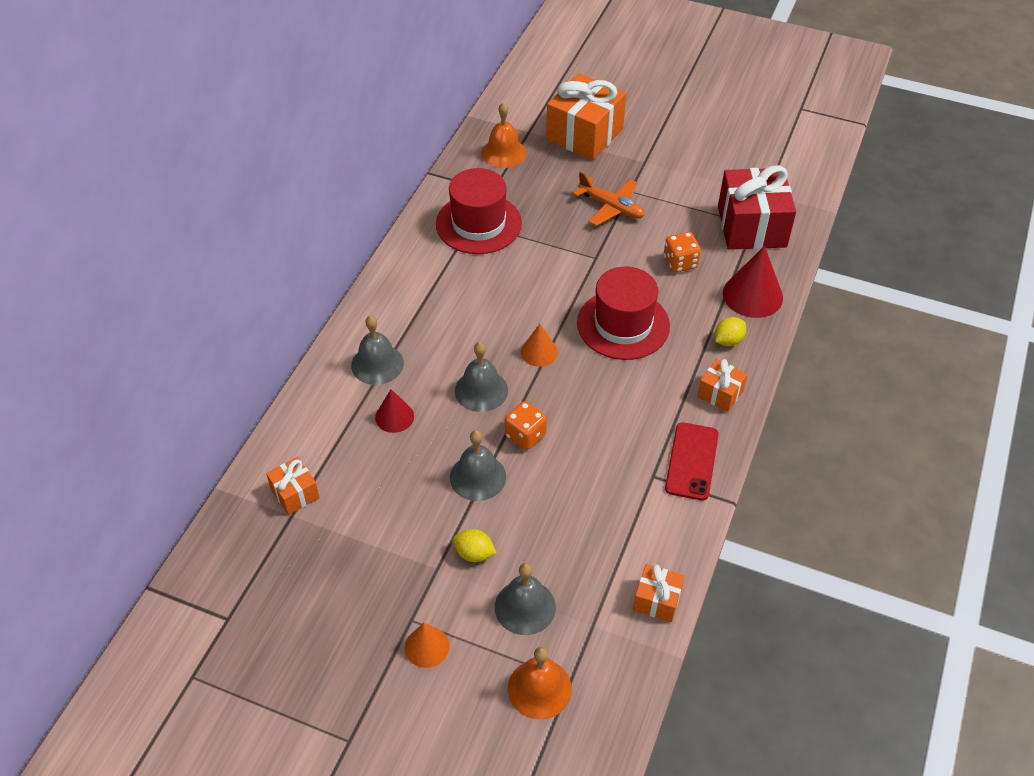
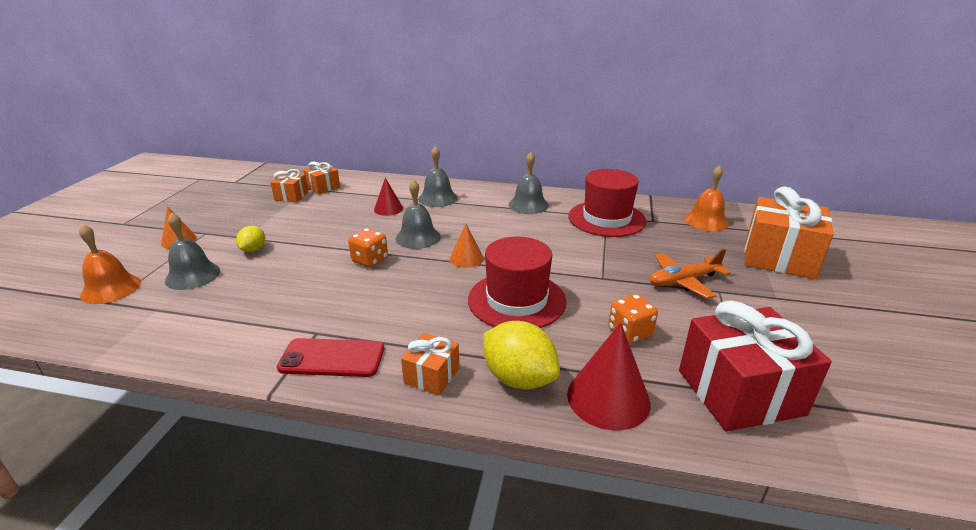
camera: 80 degrees right, 20 degrees down
grey bell [450,430,506,501] -> grey bell moved to [509,152,549,214]
orange plane [573,171,645,226] -> orange plane turned 45 degrees clockwise [650,249,730,299]
orange gift [633,564,685,622] -> orange gift moved to [270,169,309,202]
yellow lemon [715,317,746,346] -> yellow lemon [483,321,560,390], size x1.79

